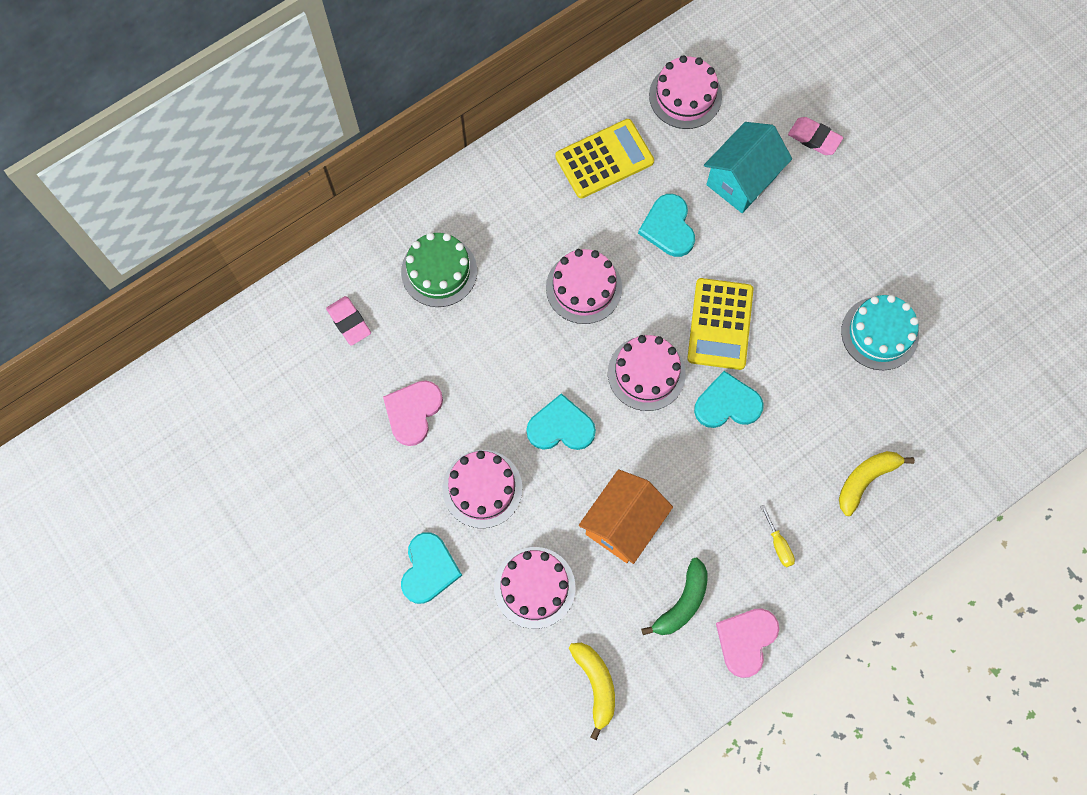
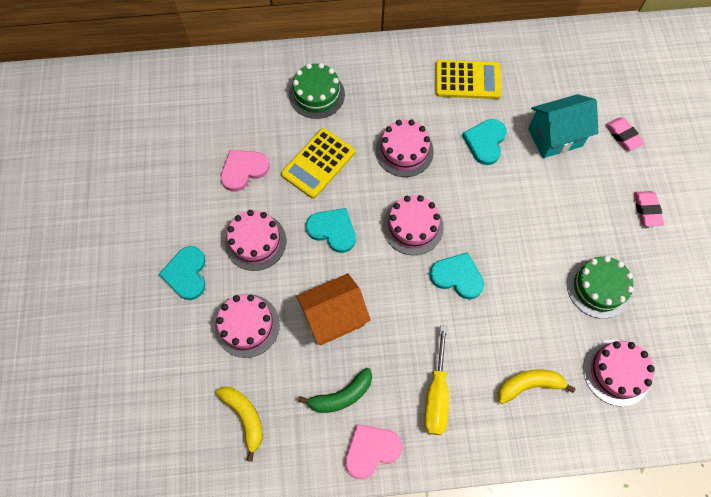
camera: 30 degrees right, 5 degrees down
pink eraser [326,296,371,346] -> pink eraser moved to [634,191,664,226]
turquoise heart [401,532,462,604] -> turquoise heart turned 135 degrees clockwise [159,246,206,300]
yellow banana [569,643,615,740] -> yellow banana turned 45 degrees counterclockwise [216,387,263,462]
pink cake [649,55,722,129] -> pink cake moved to [583,339,655,406]
yellow calculator [687,278,754,370] -> yellow calculator moved to [281,128,355,199]
yellow screwdriver [760,505,795,567] -> yellow screwdriver [424,325,449,435], size x1.97
turquoise cake [841,295,919,370] -> green cake [567,256,634,319]

